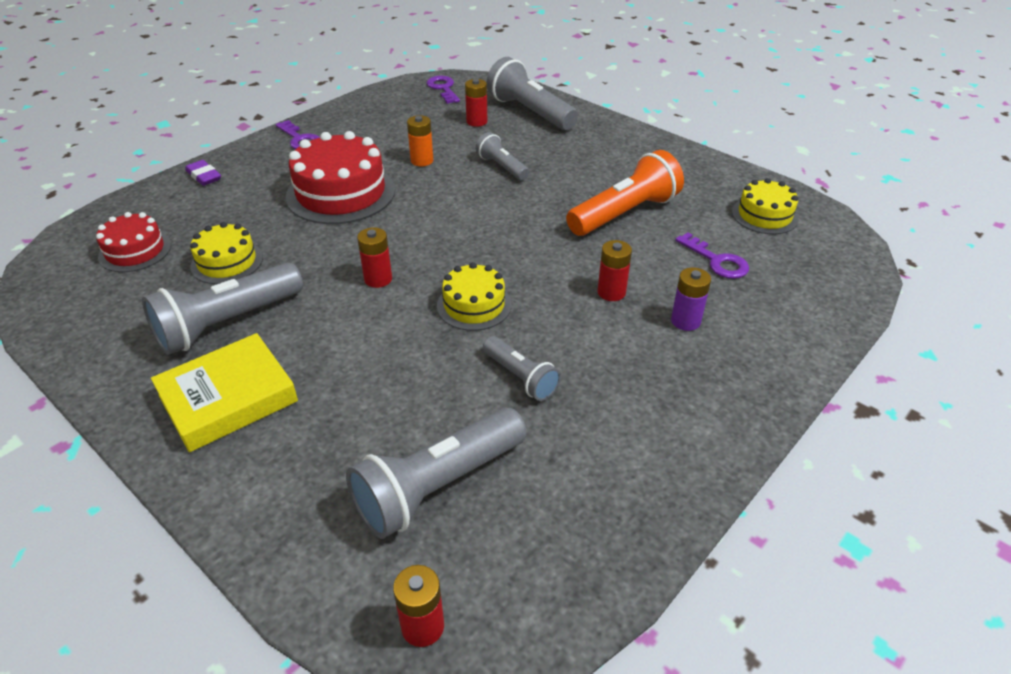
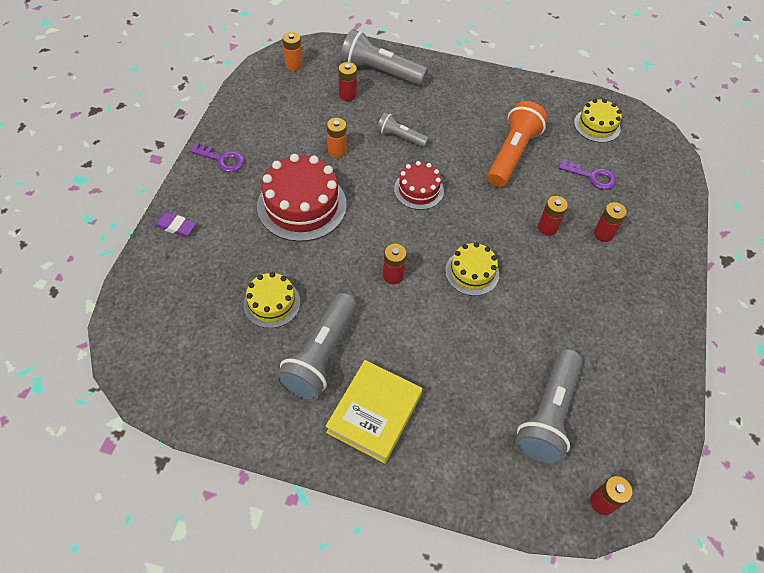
camera: 30 degrees left, 15 degrees up
red cake [96,212,171,272] -> red cake moved to [394,161,444,210]
purple key [427,76,460,104] -> orange battery [283,32,302,71]
grey flashlight [483,336,561,401] -> none
purple battery [671,268,711,331] -> red battery [594,202,627,242]

